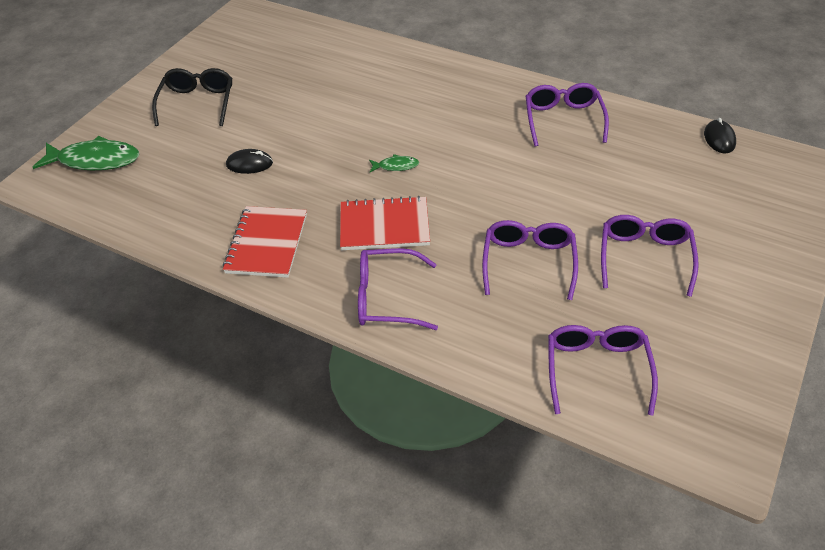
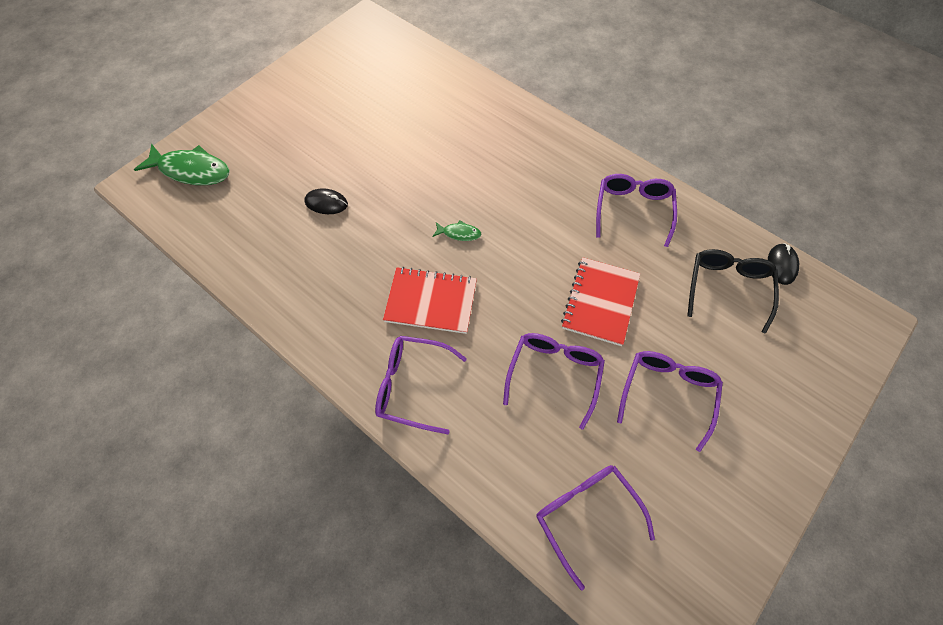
camera: 10 degrees right, 15 degrees up
black glasses [152,68,232,126] -> black glasses moved to [687,249,779,334]
red notebook [223,206,307,278] -> red notebook moved to [561,257,640,346]
purple glasses [548,325,658,416] -> purple glasses turned 45 degrees counterclockwise [536,465,655,591]

